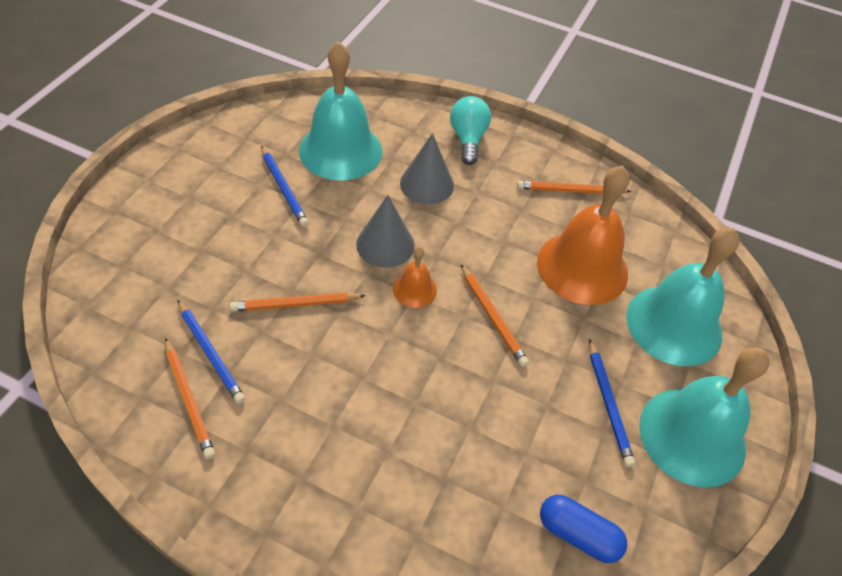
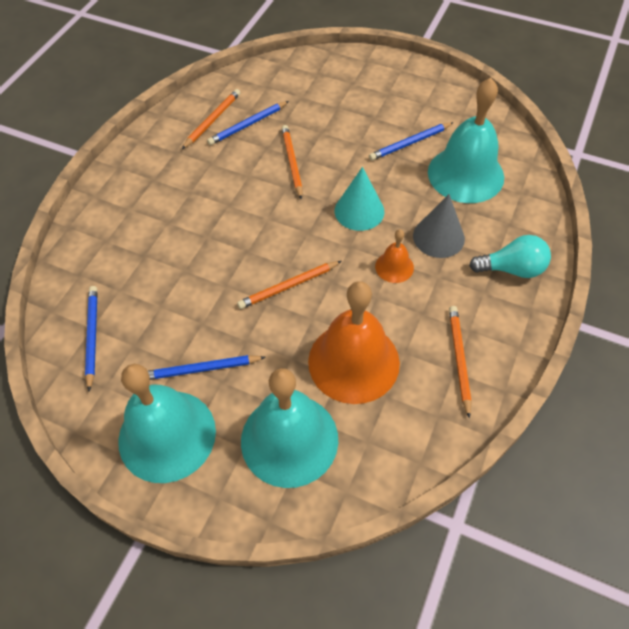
camera: 95 degrees right, 5 degrees up
orange pencil [165,338,215,459] -> orange pencil turned 150 degrees clockwise [182,89,240,149]
grey cone [356,195,414,268] -> turquoise cone [335,167,384,231]
orange bell [393,246,437,308] -> orange bell moved to [375,229,414,283]
blue capsule [540,495,627,563] -> blue pencil [85,286,97,391]

